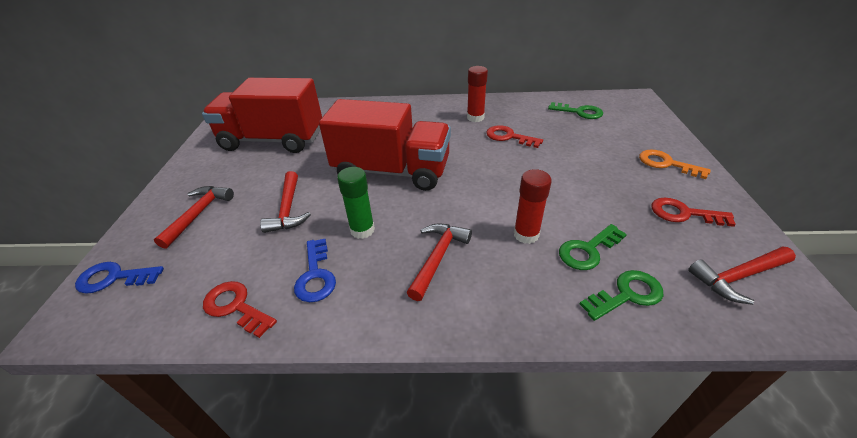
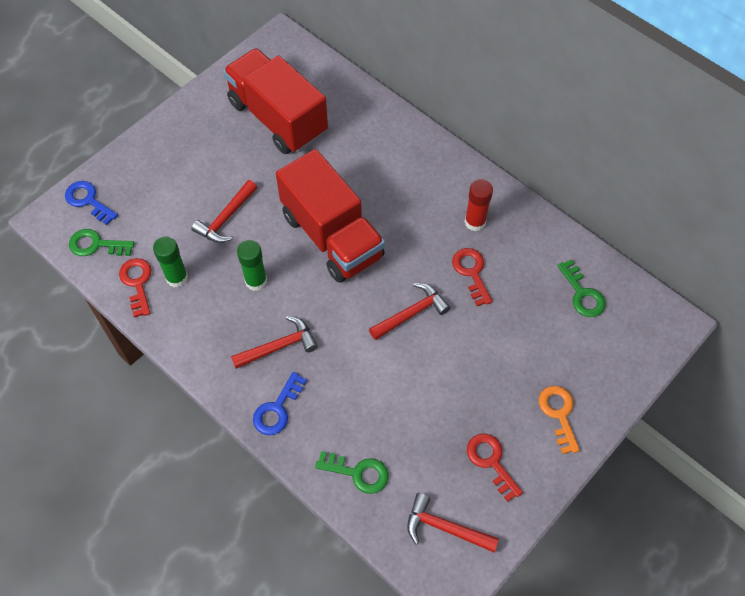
camera: 40 degrees right, 20 degrees up
red hammer [154,186,234,249] -> red hammer moved to [369,283,450,340]
blue key [294,239,336,302] -> blue key moved to [253,372,307,435]
red glue stick [514,169,552,244] -> none
green key [559,224,627,270] -> green key moved to [69,229,135,256]
none -> green glue stick [153,236,188,288]

